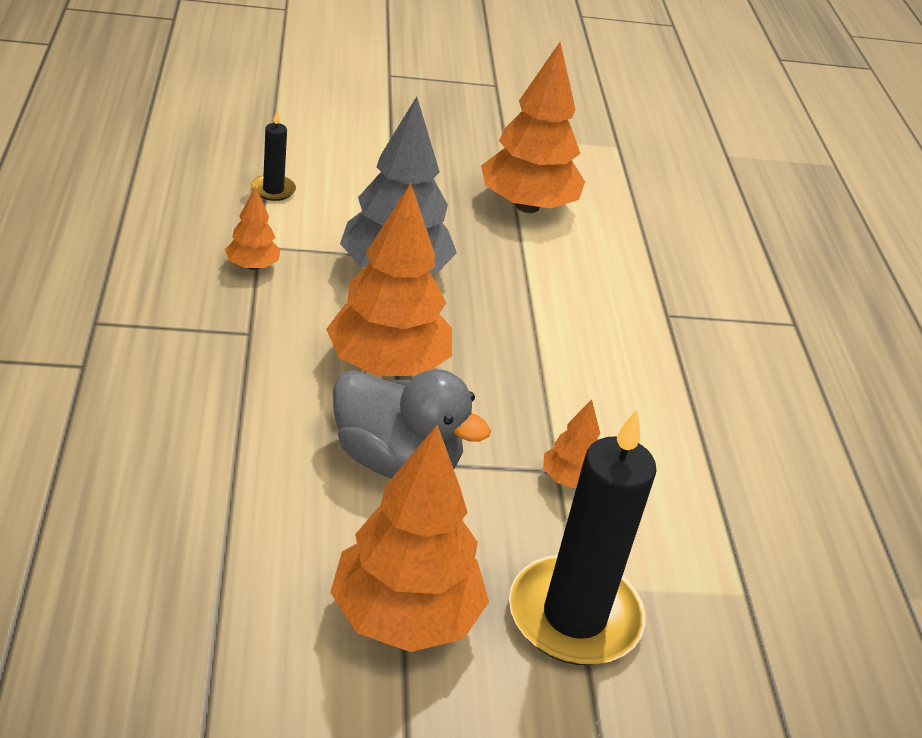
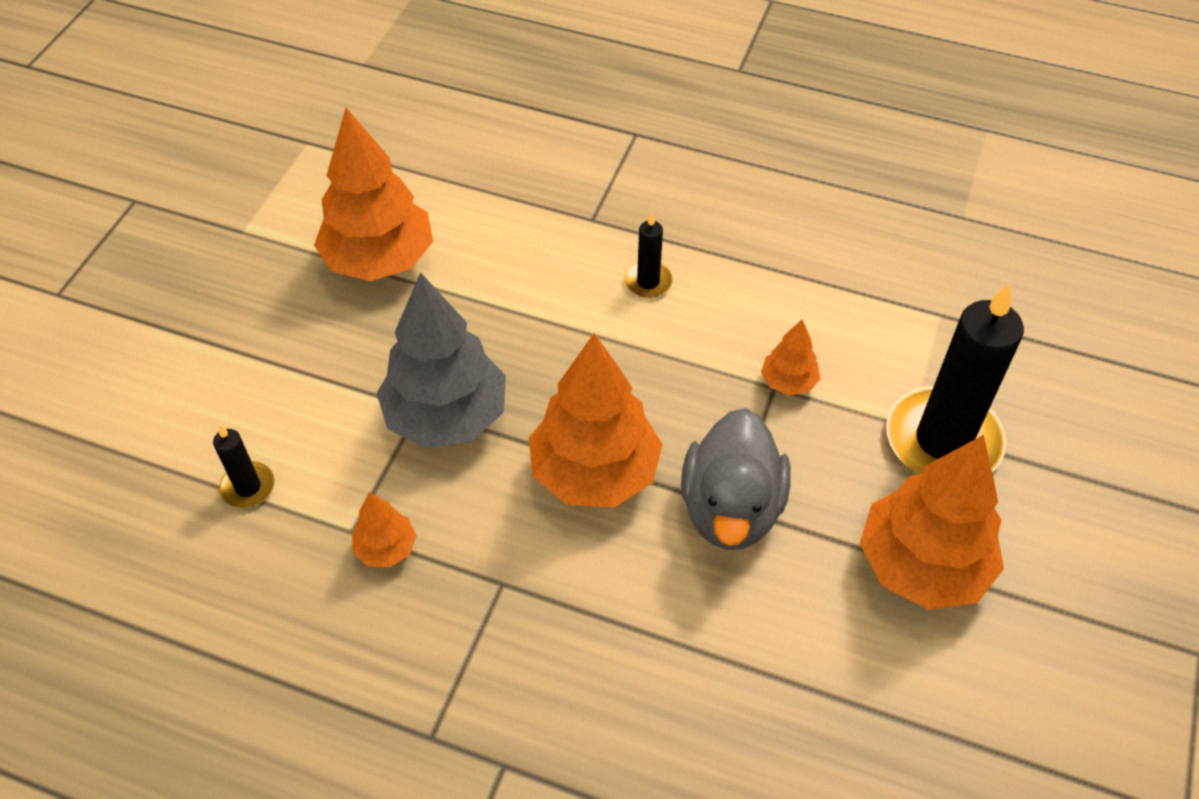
camera: 60 degrees left, 15 degrees up
grey duck [333,369,491,479] -> grey duck turned 135 degrees clockwise [681,408,791,550]
none -> black candle [624,213,673,298]

